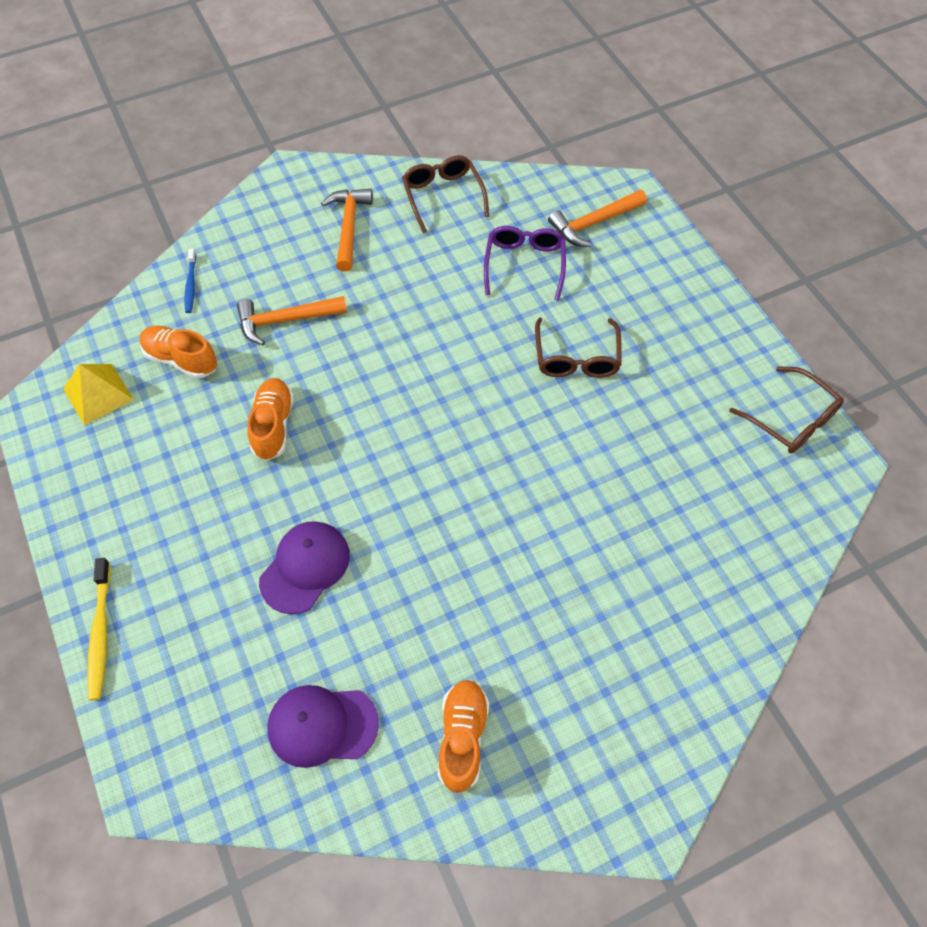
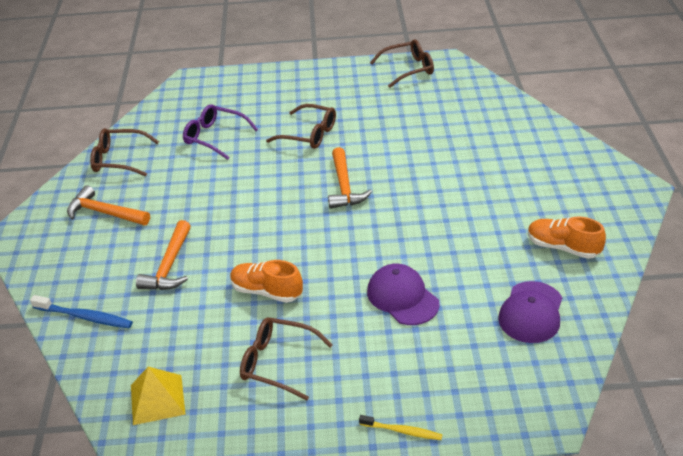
camera: 65 degrees left, 20 degrees down
yellow toothbrush [87,558,110,700] -> yellow toothbrush [359,415,442,440], size x0.66
orange shoe [140,326,217,379] -> none
blue toothbrush [184,249,196,313] -> blue toothbrush [30,295,133,328], size x1.51
orange hammer [548,190,647,247] -> orange hammer moved to [328,147,372,209]
none -> brown glasses [240,317,333,400]

